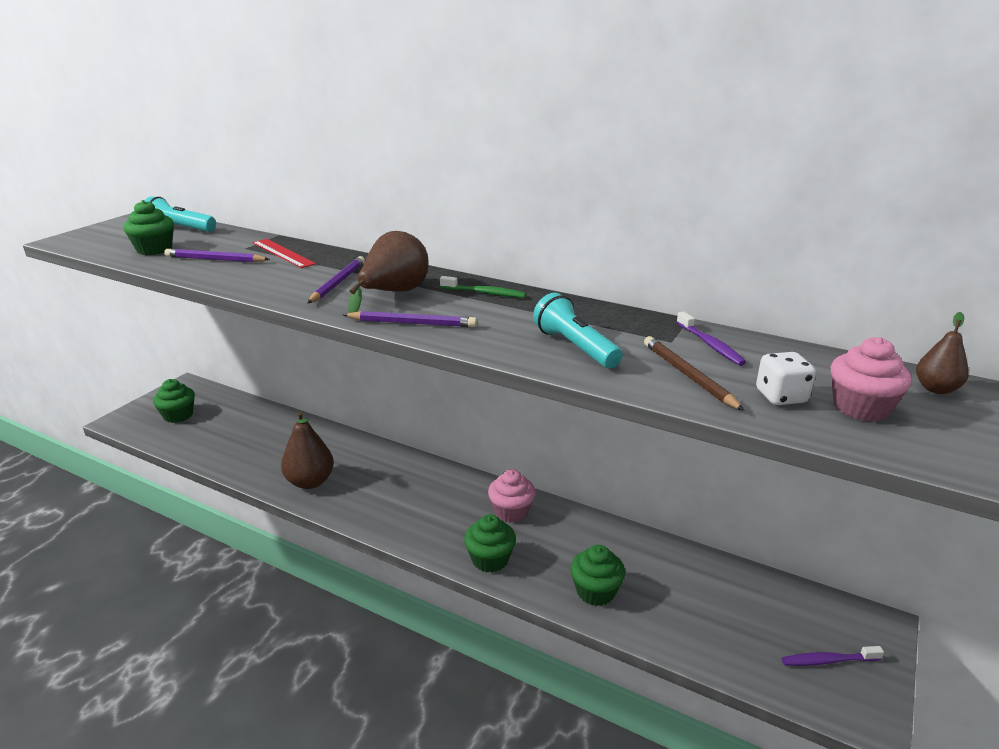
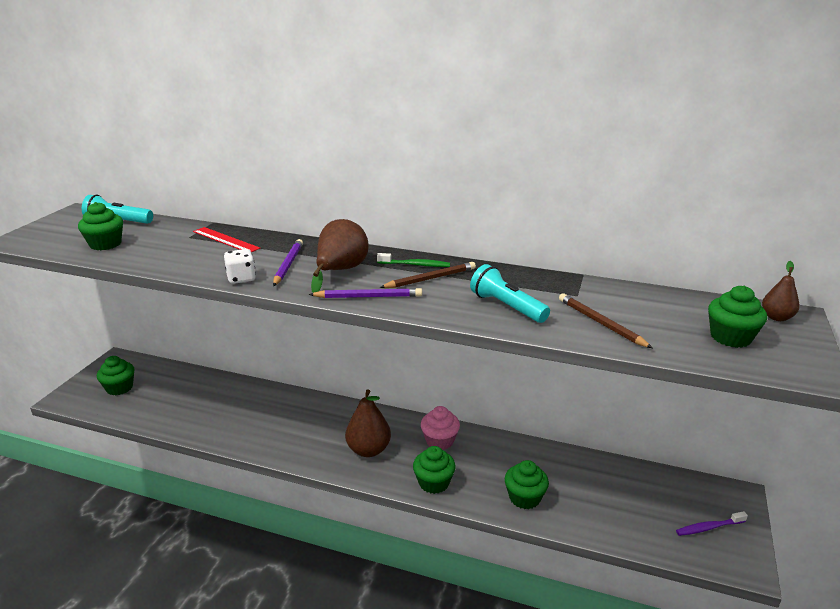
camera: 10 degrees left, 0 degrees up
purple pencil [164,249,270,262] -> none
brown pear [281,411,334,489] -> brown pear moved to [345,389,391,457]
purple toothbrush [677,312,746,366] -> none
white dice [756,352,816,405] -> white dice moved to [224,249,256,284]
pink cupcake [831,337,912,422] -> green cupcake [708,286,767,348]
none -> brown pencil [379,262,476,288]

